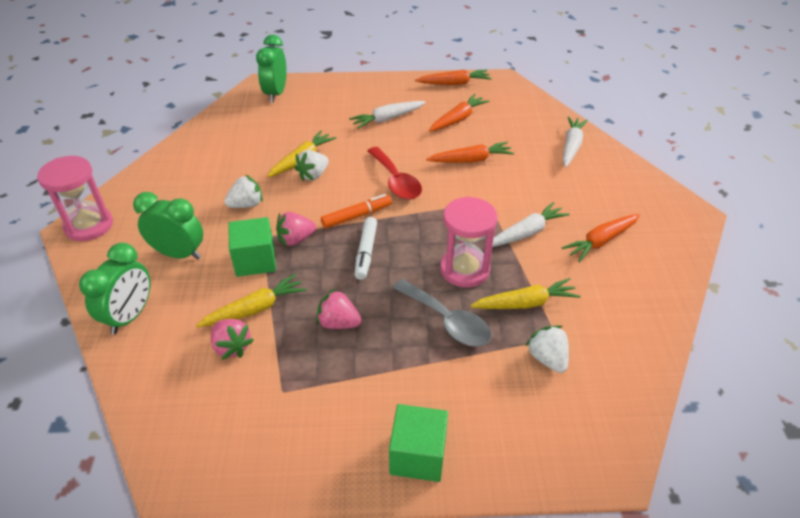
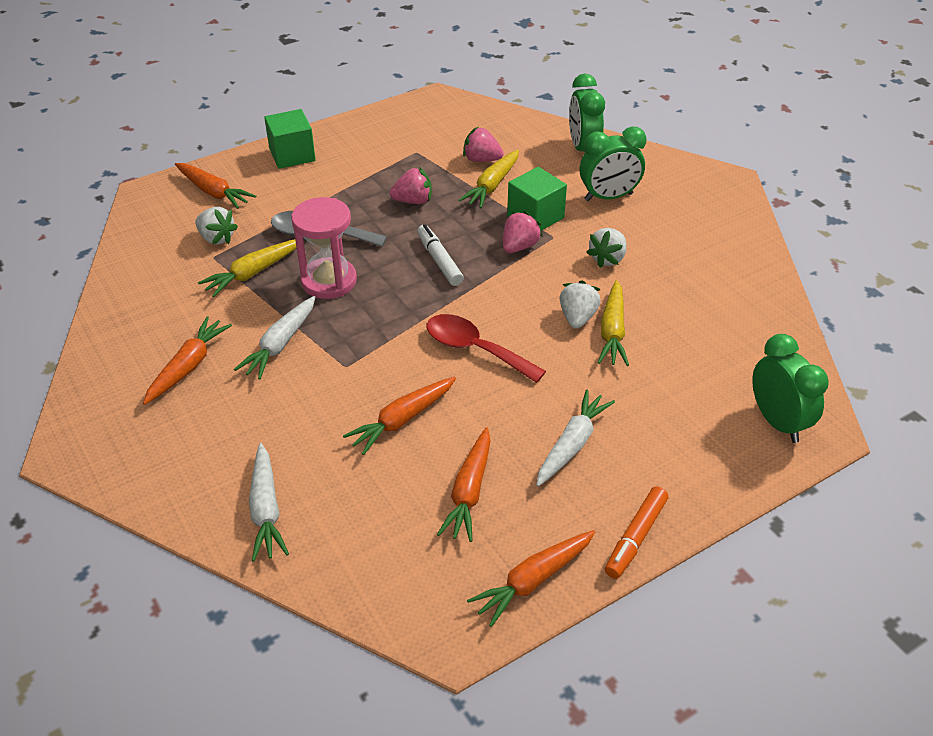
camera: 150 degrees right, 0 degrees up
pink hourglass [37,156,113,241] -> none
orange marker [321,194,392,229] -> orange marker moved to [605,487,668,579]
none -> orange carrot [175,163,256,209]

